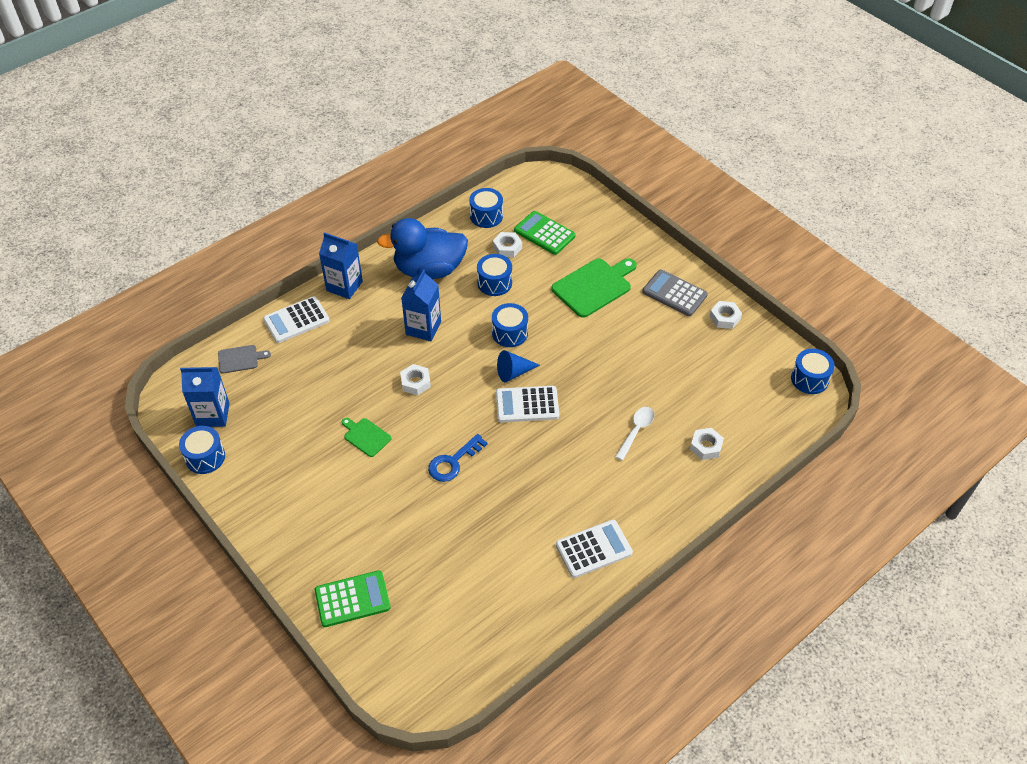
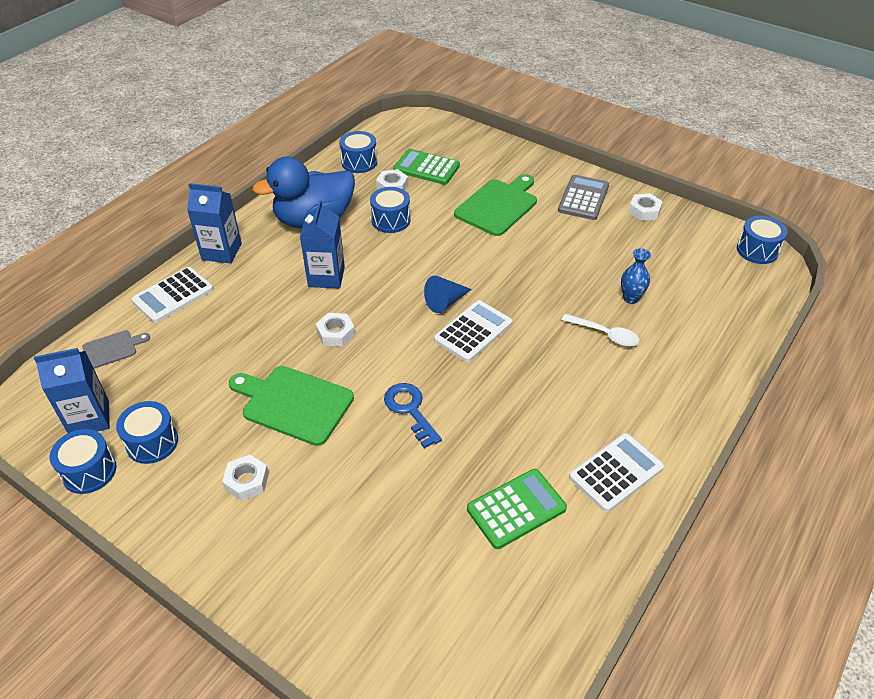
camera: 15 degrees left, 5 degrees down
green calculator [315,570,391,627] -> green calculator moved to [467,469,567,549]
green cutting board [342,418,392,457] -> green cutting board [229,366,354,446], size x1.86
blue key [428,434,488,482] -> blue key turned 120 degrees clockwise [384,383,442,448]
blue drum [492,303,528,347] -> blue drum moved to [116,401,178,464]
white calculator [496,386,559,422] -> white calculator turned 150 degrees clockwise [434,300,512,362]
white spoon [615,407,655,461] -> white spoon turned 105 degrees clockwise [562,314,639,346]
grey calculator [642,270,708,316] -> grey calculator turned 90 degrees clockwise [558,175,609,220]
white nut [690,428,724,460] -> white nut moved to [222,455,269,501]
none -> blue vase [621,248,651,304]

